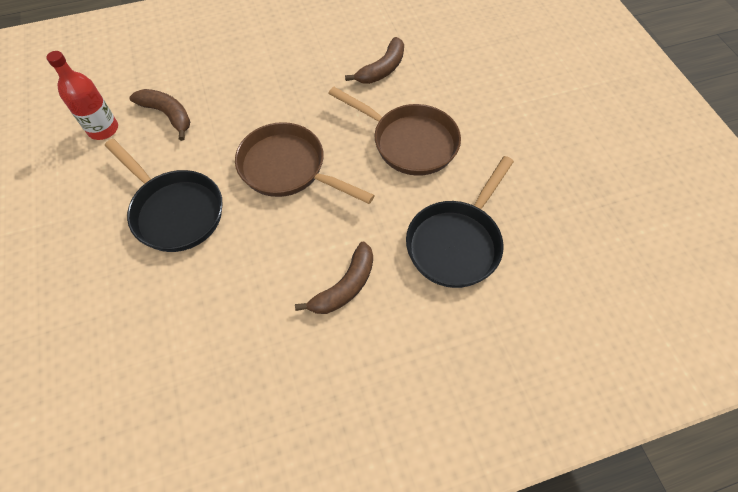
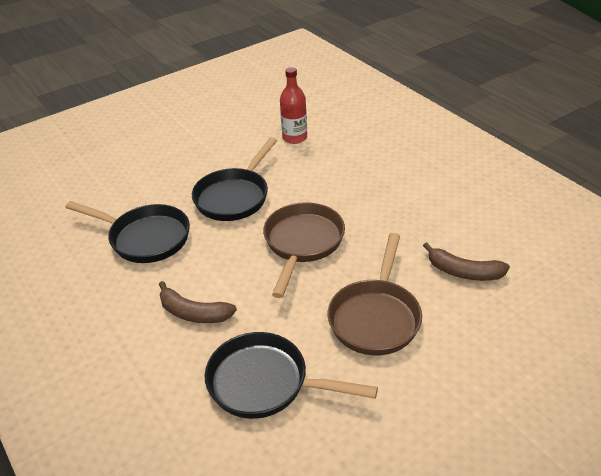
camera: 75 degrees right, 20 degrees down
brown banana [129,89,190,141] -> none
none -> black pan [65,201,190,263]

